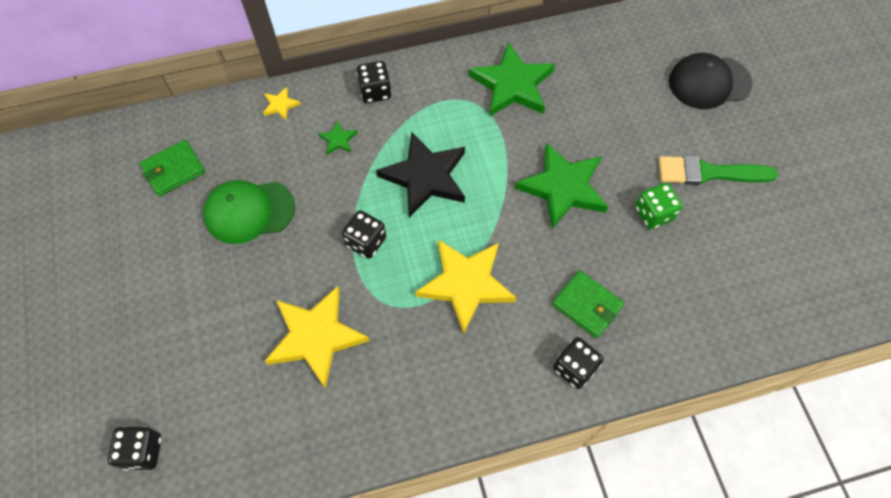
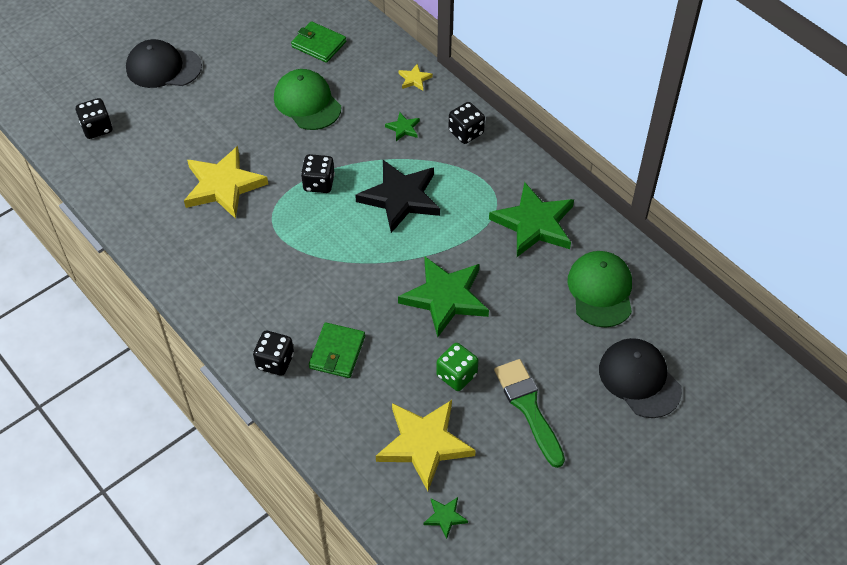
camera: 65 degrees right, 10 degrees down
yellow star [415,239,516,334] -> yellow star moved to [376,400,476,491]
none -> black cap [126,39,202,88]
none -> green star [424,497,468,539]
none -> green cap [567,251,632,328]

